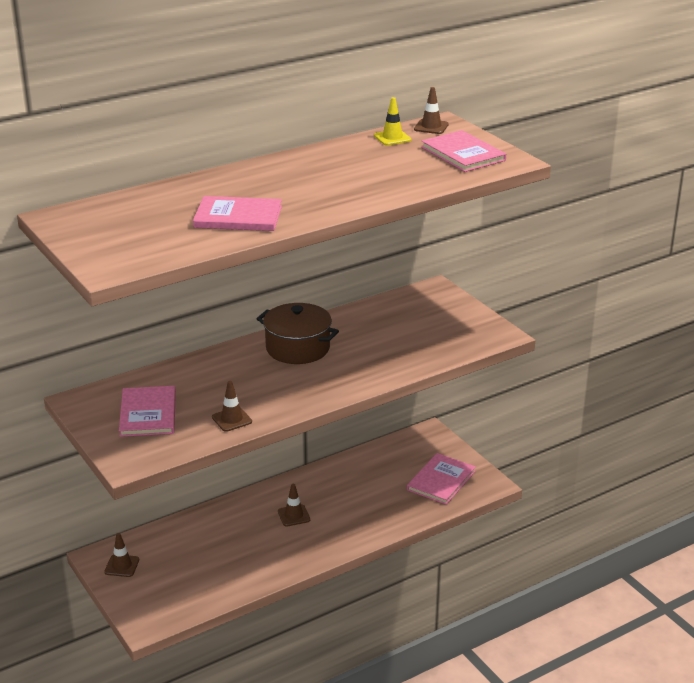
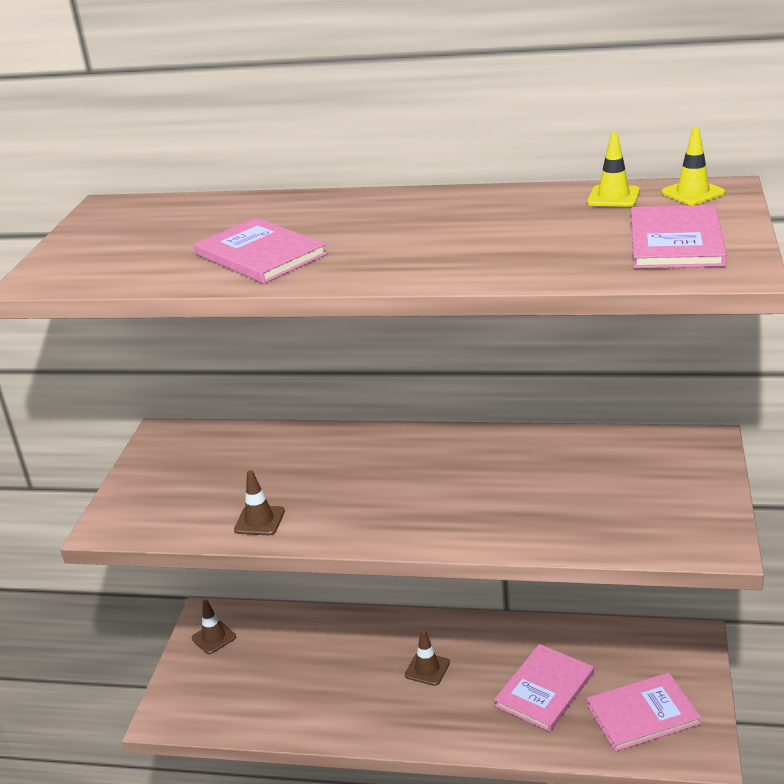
camera: 45 degrees right, 0 degrees up
pink book [119,386,176,437] -> pink book moved to [494,644,594,732]
brown pot [257,303,339,364] -> none
brown traffic cone [414,87,449,134] -> yellow traffic cone [661,128,725,205]

